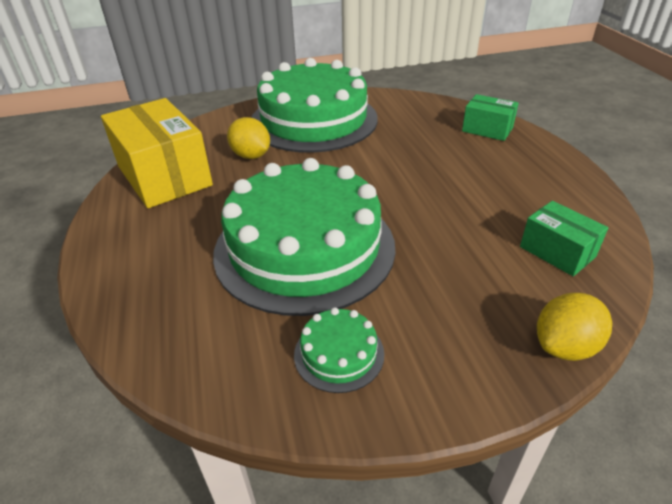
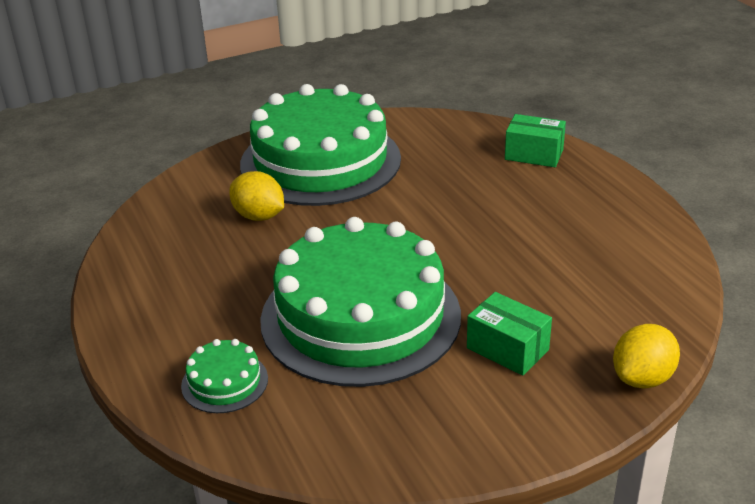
camera: 10 degrees left, 5 degrees down
yellow box [101,98,213,208] -> none
green cake [294,307,384,393] -> green cake moved to [181,339,268,413]
green box [520,201,608,276] -> green box moved to [467,292,552,376]

